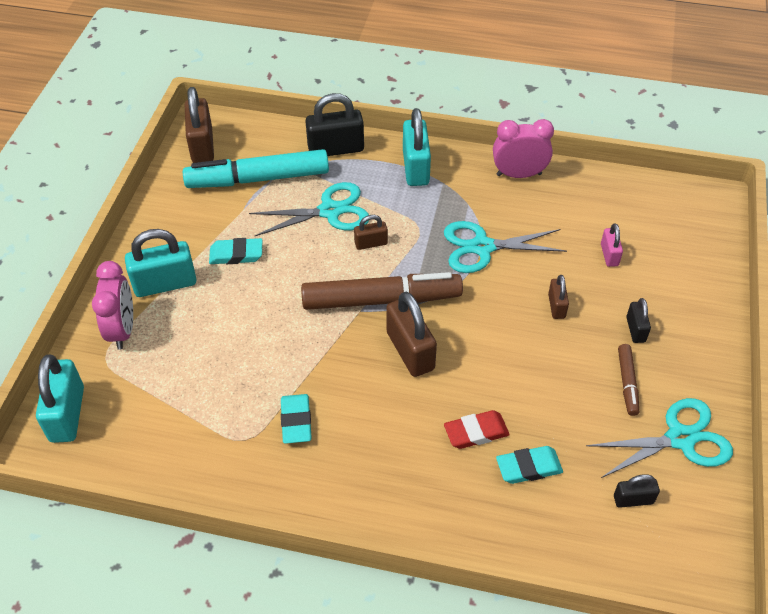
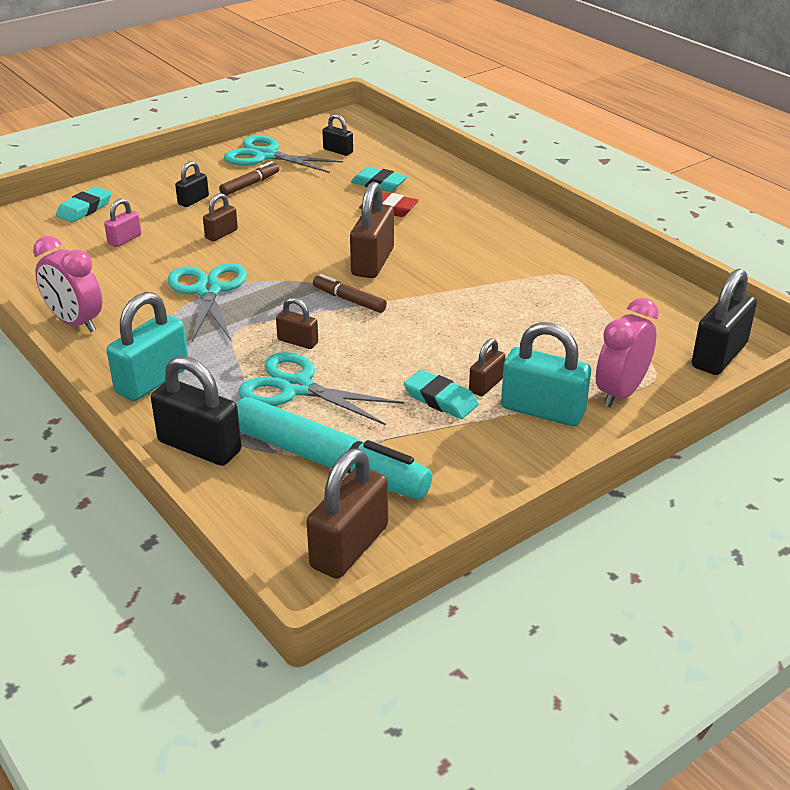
camera: 140 degrees left, 15 degrees down
turquoise padlock [36,355,84,443] -> black padlock [692,269,757,375]
turquoise eraser [281,394,312,444] -> turquoise eraser moved to [56,187,112,222]
brown marker [301,272,463,310] -> brown marker [313,274,387,313], size x0.47
turquoise scissors [444,221,567,273] -> turquoise scissors turned 135 degrees counterclockwise [168,263,247,342]
none -> brown padlock [469,338,506,396]

